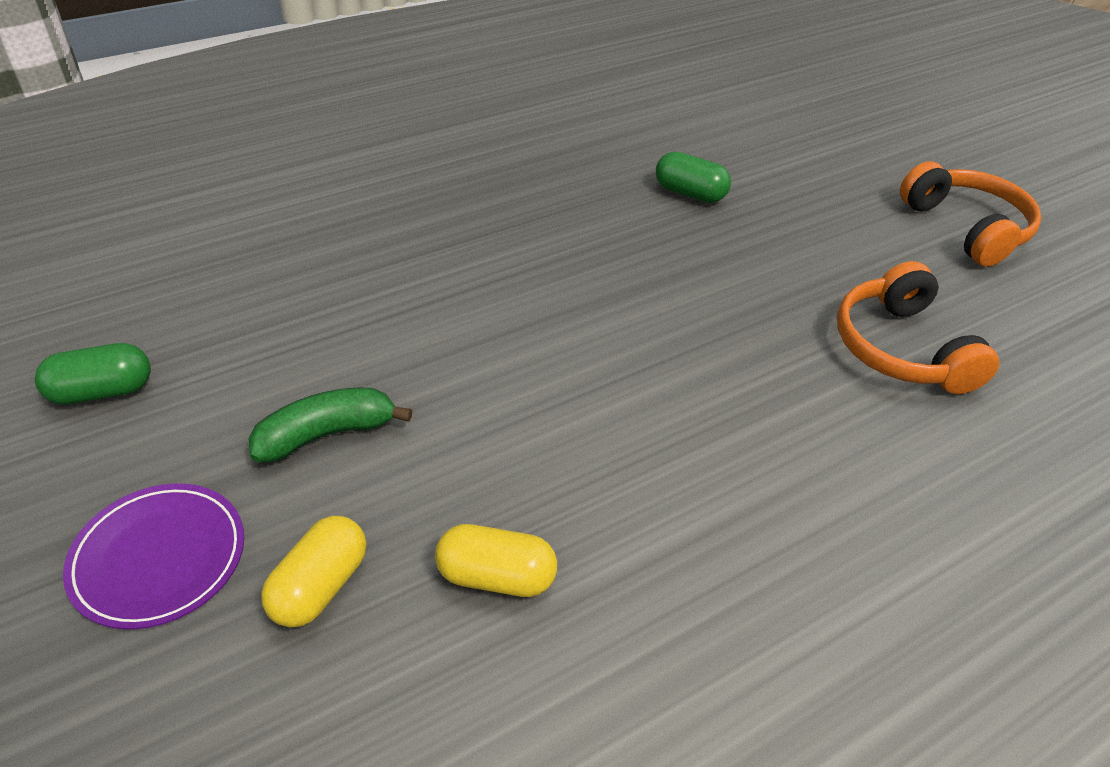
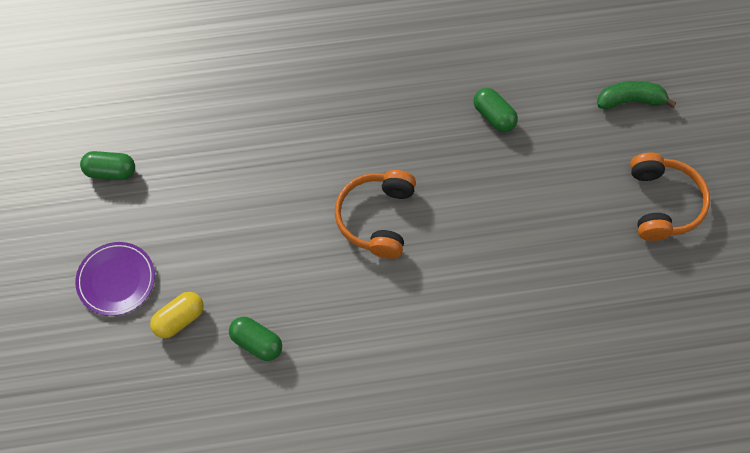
camera: 25 degrees right, 20 degrees up
green banana [248,388,413,462] -> green banana moved to [597,81,676,109]
yellow capsule [435,524,557,597] -> green capsule [229,317,282,361]
orange headphones [837,261,999,394] -> orange headphones moved to [335,170,416,259]

